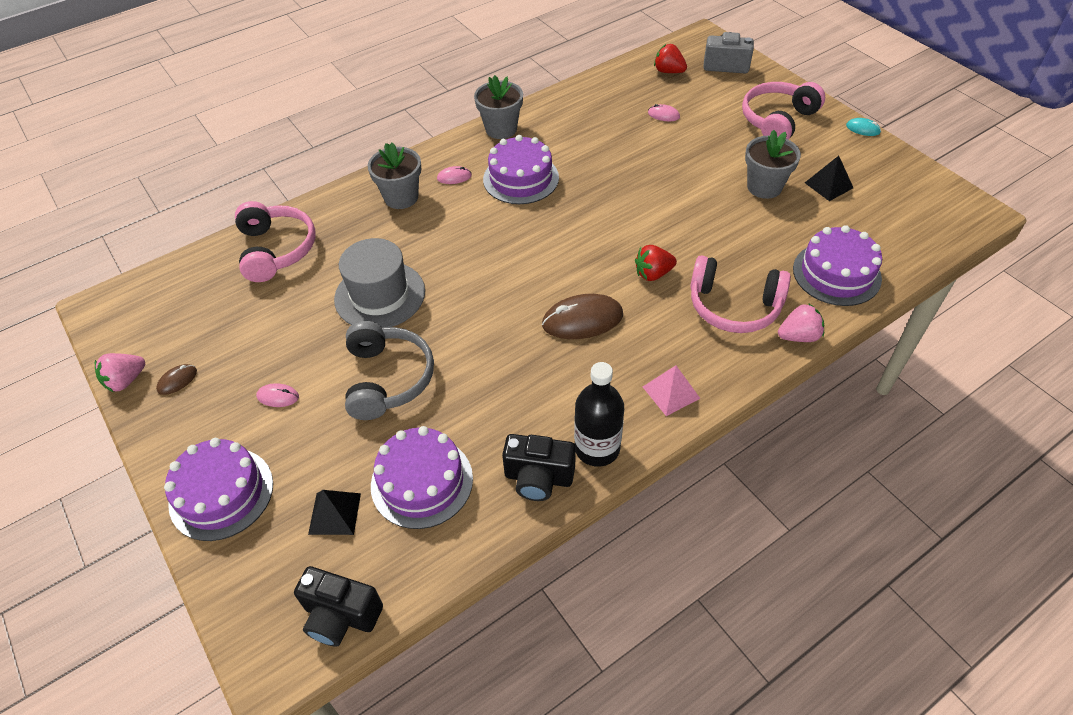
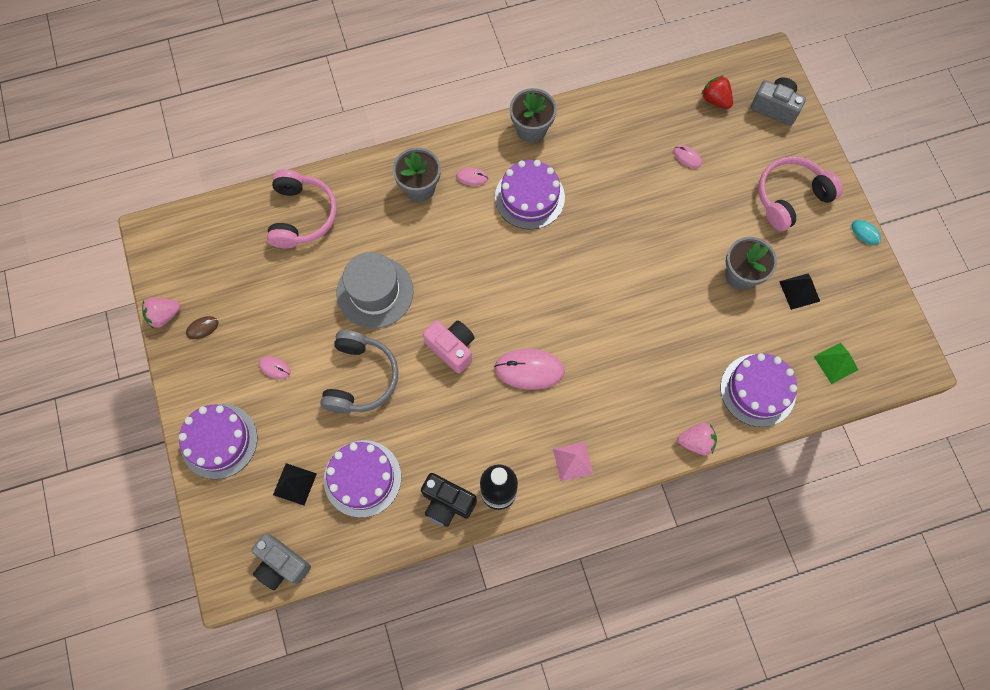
camera: 15 degrees right, 20 degrees up
black camera [294,566,383,647] -> grey camera [251,533,311,590]
brown mouse [542,294,623,339] -> pink mouse [494,349,565,390]
red strawberry [635,245,677,281] -> none
pink headphones [690,255,791,333] -> none
none -> pink camera [423,320,475,373]
none -> green pyramid [814,343,858,384]

